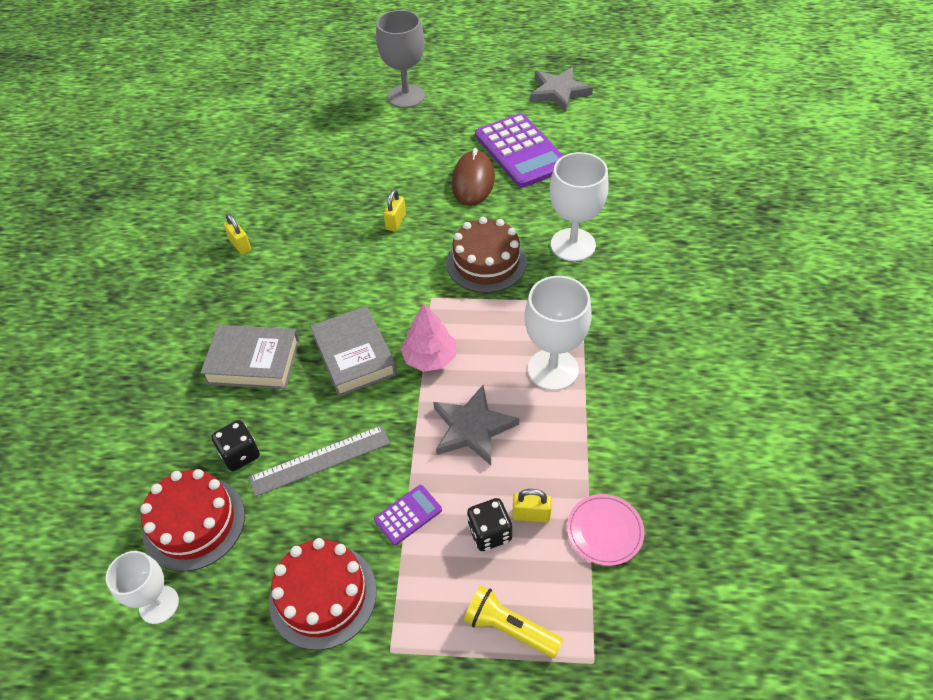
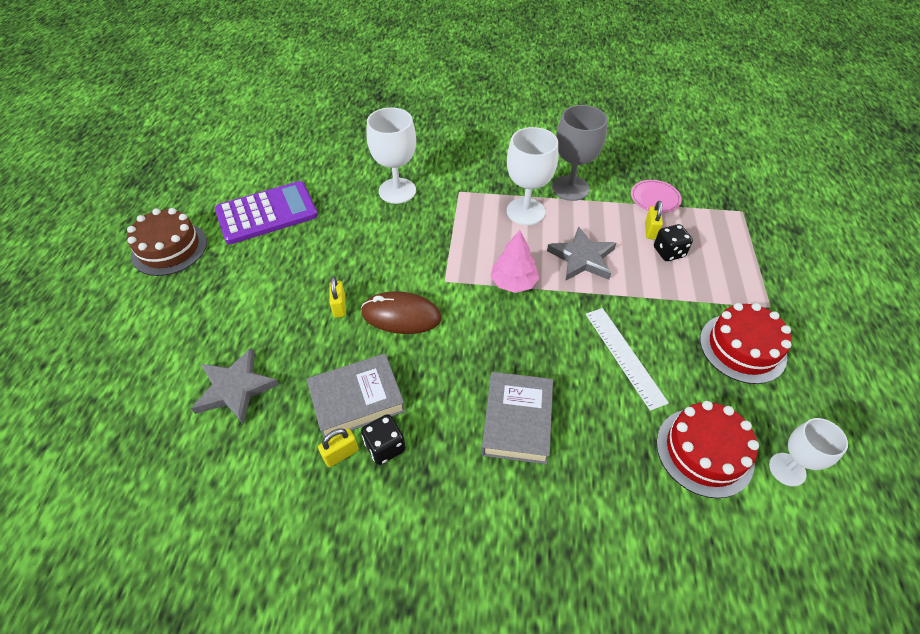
camera: 90 degrees left, 0 degrees up
black dice [211,420,260,471] -> black dice moved to [361,414,406,465]
grey ruler [249,425,390,497] -> white ruler [586,308,669,411]
grey book [310,306,397,397] -> grey book moved to [307,354,405,437]
purple calculator [374,485,442,545] -> none
grey goblet [376,10,425,108] -> grey goblet moved to [552,105,607,201]
yellow padlock [383,189,406,232] -> yellow padlock turned 60 degrees clockwise [329,276,346,318]
brown cake [446,217,527,293] -> brown cake moved to [127,208,207,276]
brown mouse [452,148,495,206] -> brown mouse moved to [361,291,442,334]
yellow flashlight [464,585,563,658] -> none
grey star [530,67,593,112] -> grey star moved to [191,347,279,425]

